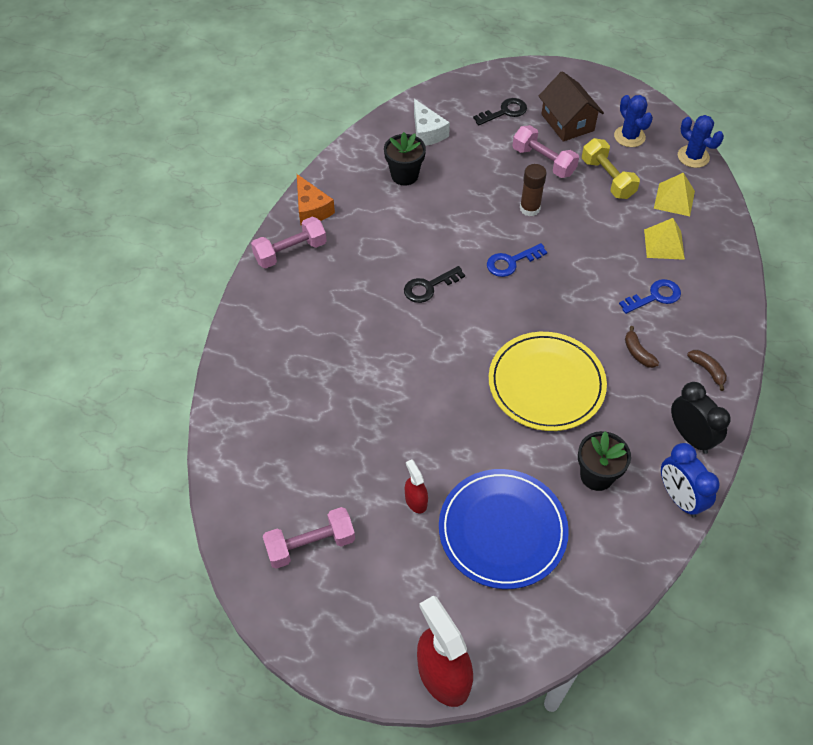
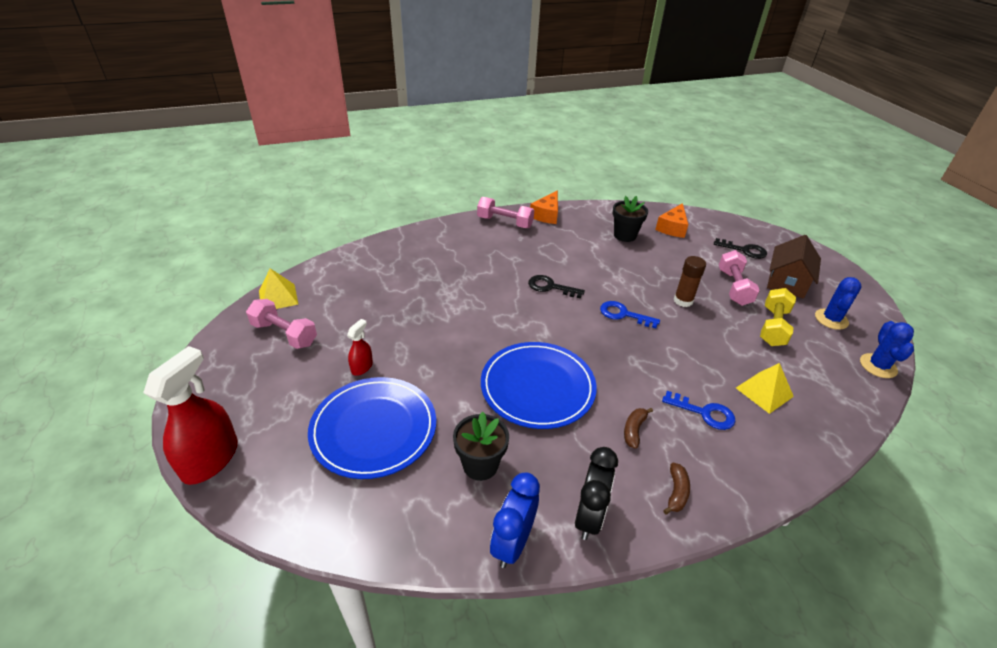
camera: 50 degrees right, 15 degrees down
white cheese [414,99,450,146] -> orange cheese [655,203,689,238]
yellow plate [489,332,607,431] -> blue plate [481,342,597,429]
yellow pyramid [654,173,695,216] -> yellow pyramid moved to [259,268,298,309]

